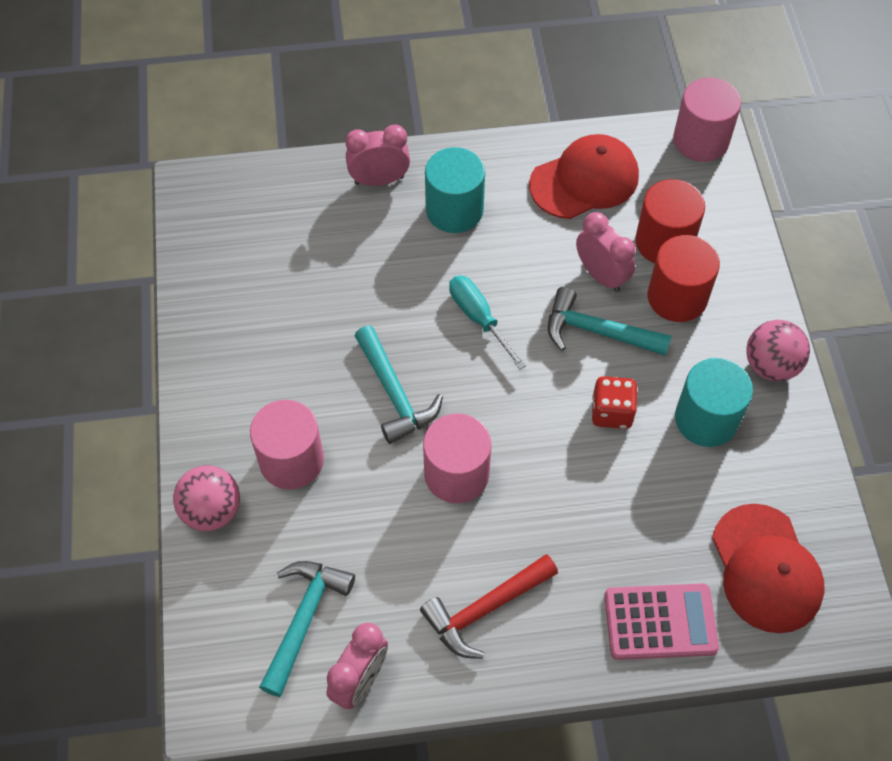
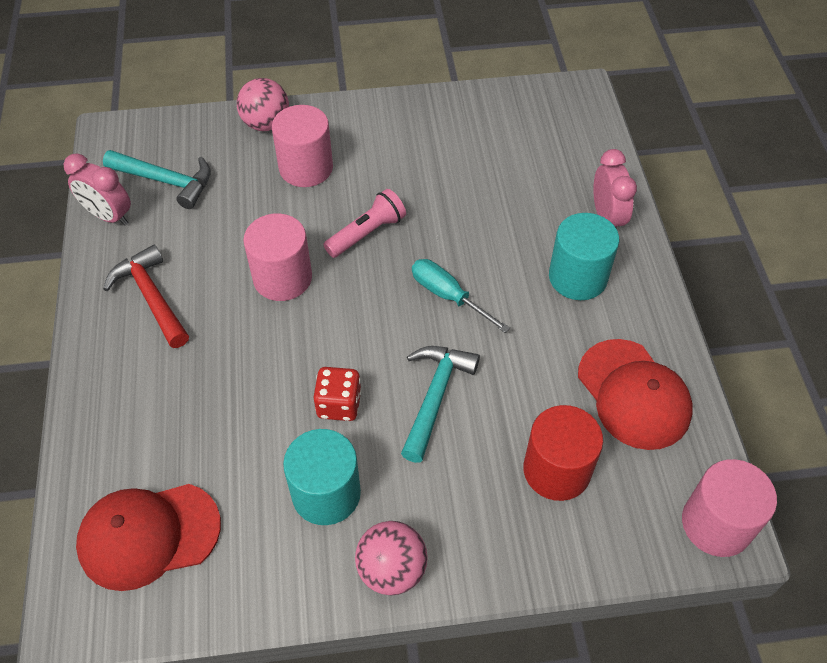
camera: 90 degrees right, 5 degrees down
turquoise hammer [355,326,443,444] -> pink flashlight [323,189,406,258]
turquoise screwdriver [449,275,526,370] -> turquoise screwdriver turned 105 degrees counterclockwise [412,259,510,333]
pink clock [576,212,635,292] -> none
pink calculator [604,584,719,660] -> none
red cylinder [648,235,720,322] -> none

